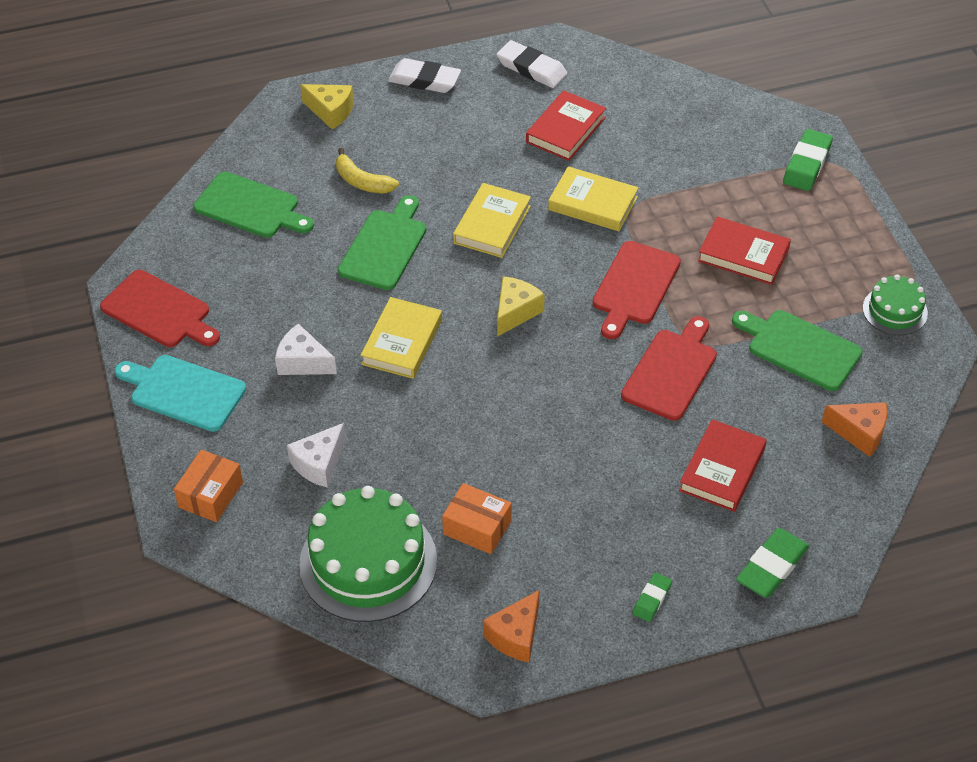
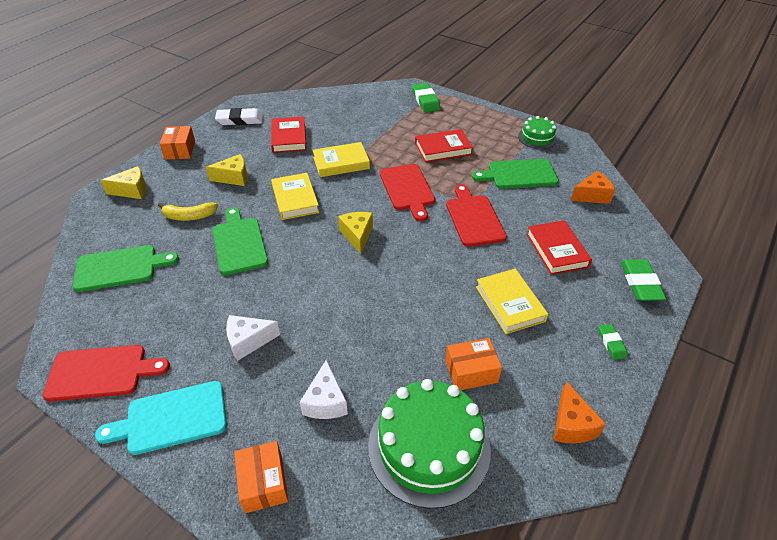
camera: 40 degrees left, 5 degrees down
yellow book [360,297,442,379] -> yellow book moved to [476,269,548,334]
white eraser [388,58,461,93] -> orange box [160,126,195,160]
none -> yellow cheese [206,154,247,186]

